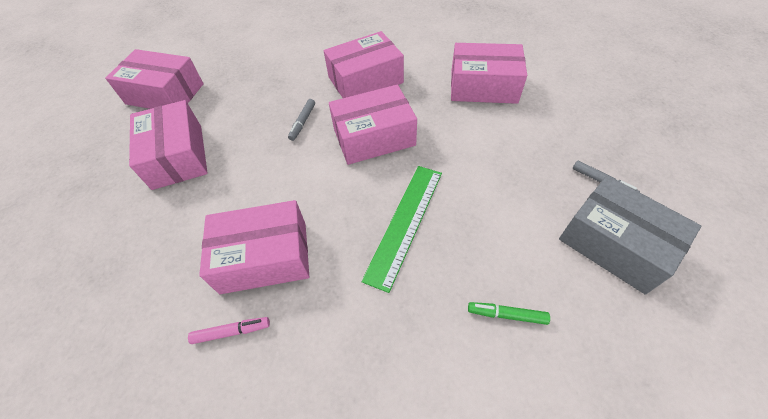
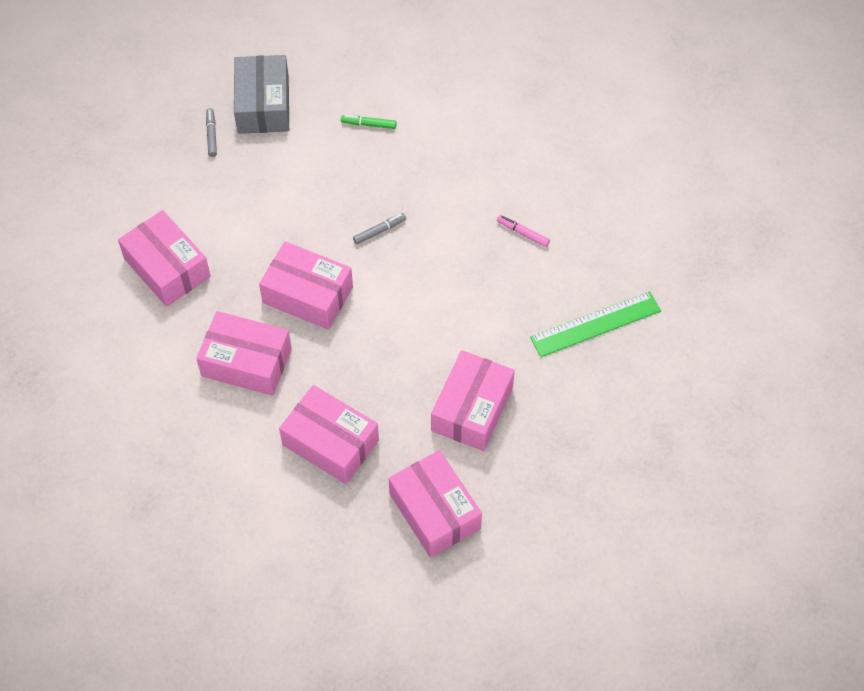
camera: 140 degrees left, 5 degrees up
pink box [199,200,309,294] -> pink box moved to [279,385,379,484]
grey marker [288,99,315,141] -> grey marker moved to [353,213,406,244]
green ruler [361,166,442,293] -> green ruler moved to [530,291,661,357]
green marker [468,302,550,325] -> green marker turned 135 degrees clockwise [341,115,397,129]

